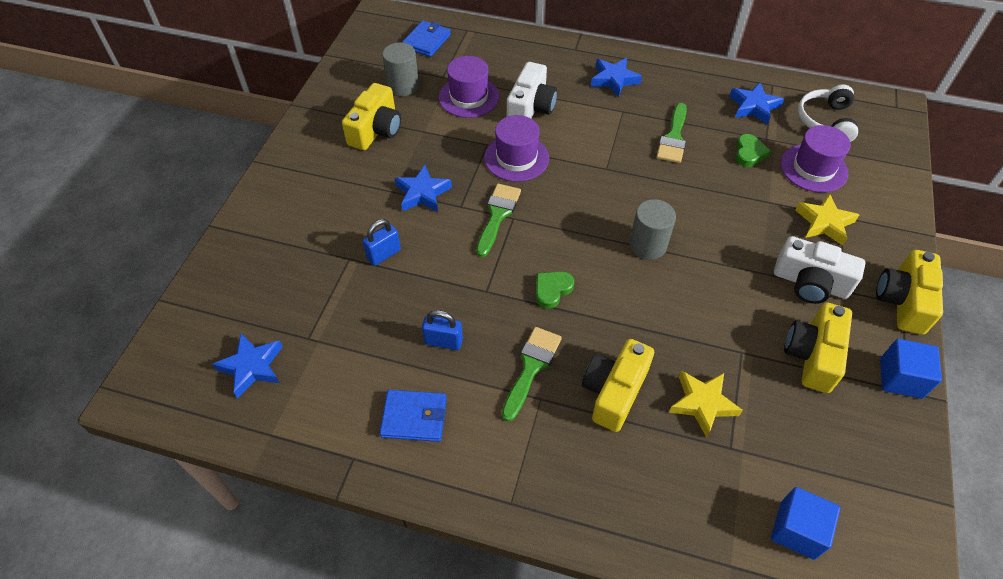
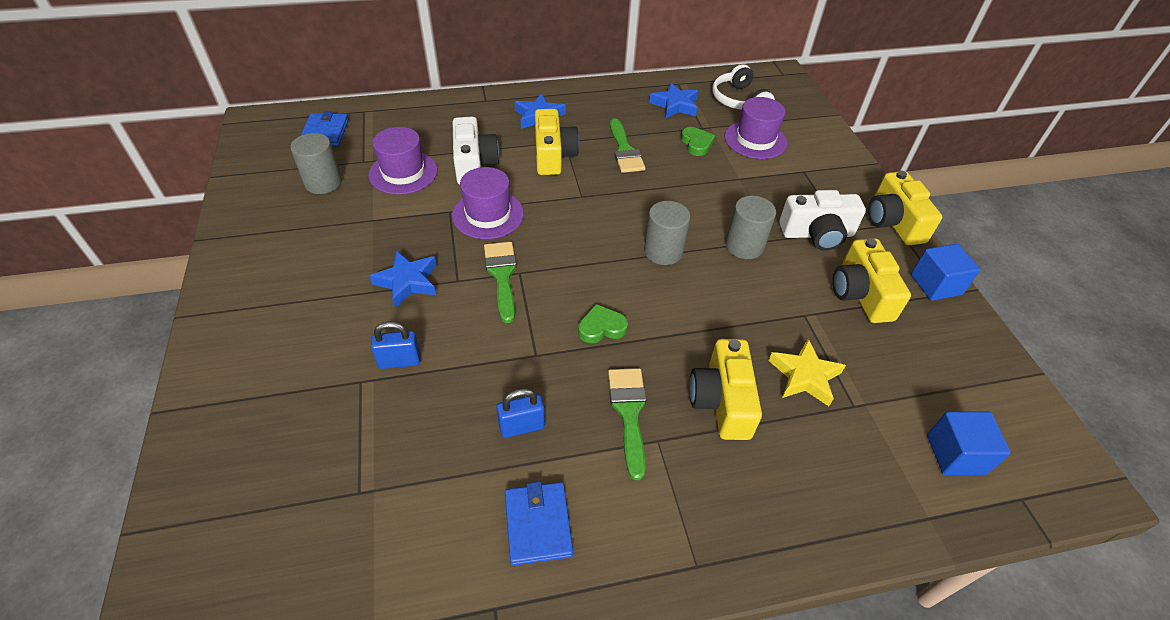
camera: 30 degrees left, 5 degrees down
blue star [212,334,282,398] -> none
yellow camera [342,83,401,150] -> yellow camera moved to [535,109,579,175]
blue padlock [362,219,401,266] -> blue padlock turned 60 degrees clockwise [371,321,420,369]
blue wallet [380,390,447,442] -> blue wallet turned 75 degrees counterclockwise [505,482,573,566]
green heart [536,271,574,309] -> green heart turned 60 degrees clockwise [578,304,628,343]
yellow star [795,194,859,245] -> none
none -> grey cylinder [725,196,776,259]

